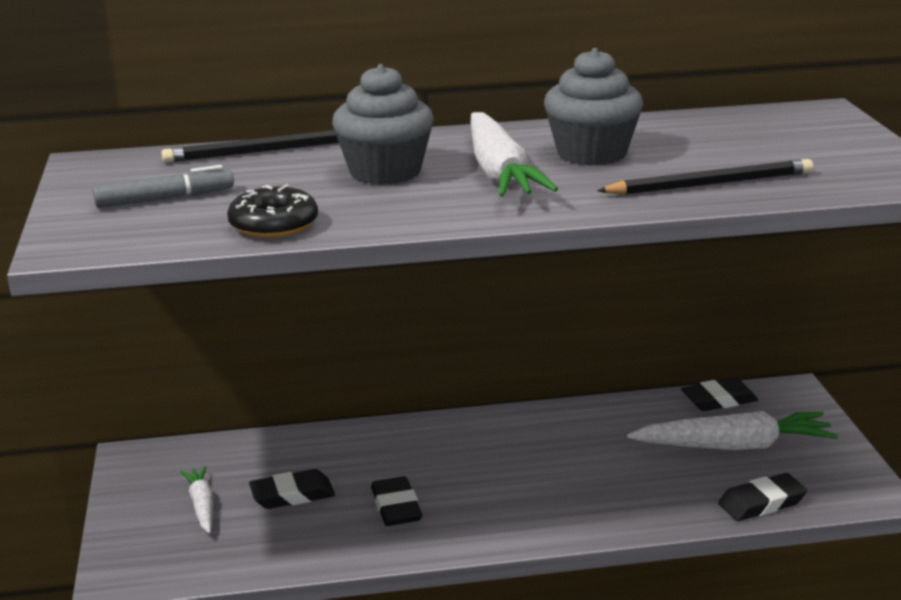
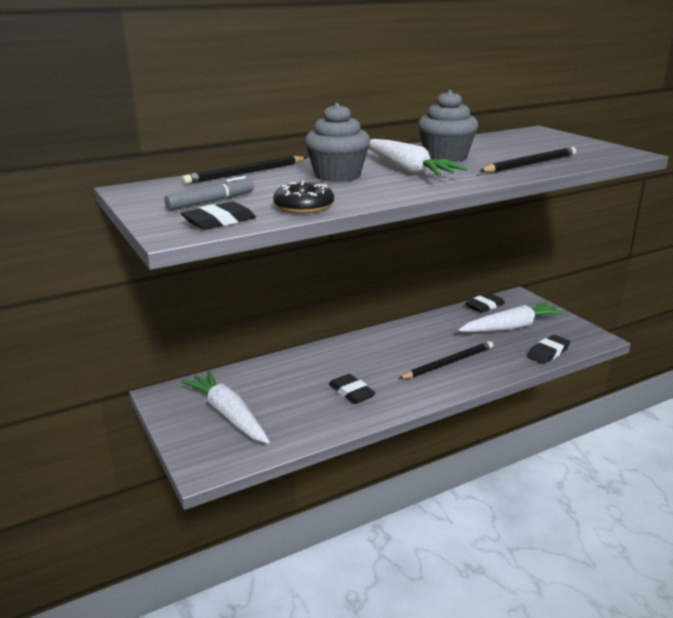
camera: 20 degrees left, 0 degrees up
white carrot [180,466,213,534] -> white carrot [181,371,270,443], size x1.87
black eraser [249,469,335,509] -> black eraser moved to [181,202,256,230]
none -> black pencil [398,341,493,379]

